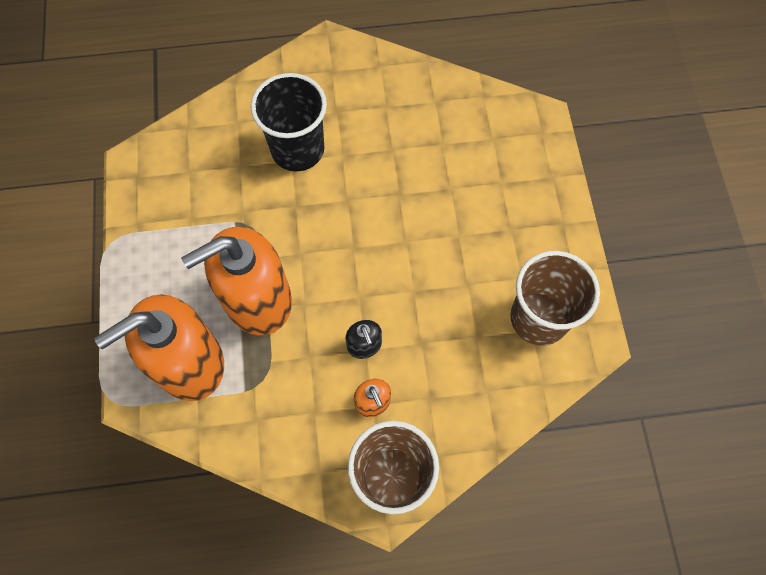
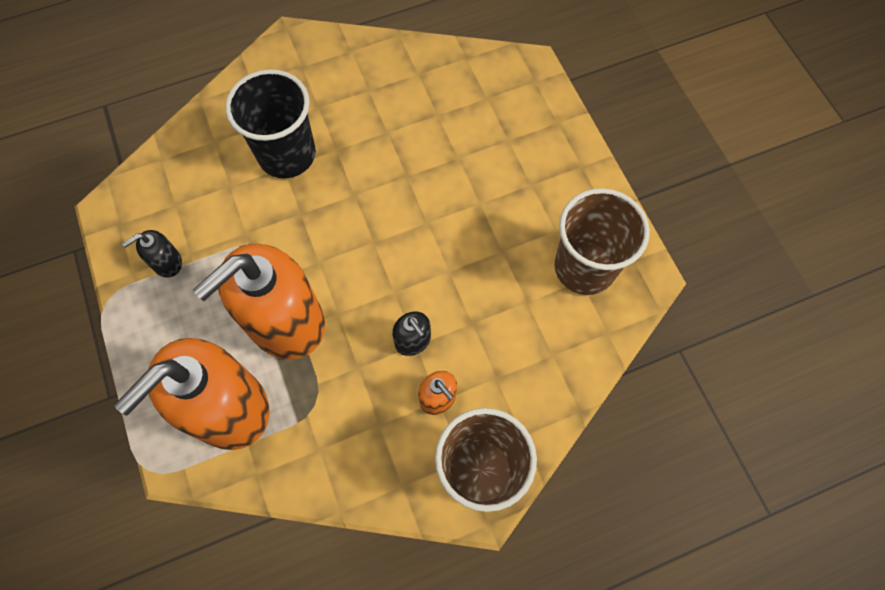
camera: 15 degrees left, 0 degrees up
none -> black soap dispenser [122,230,182,277]

